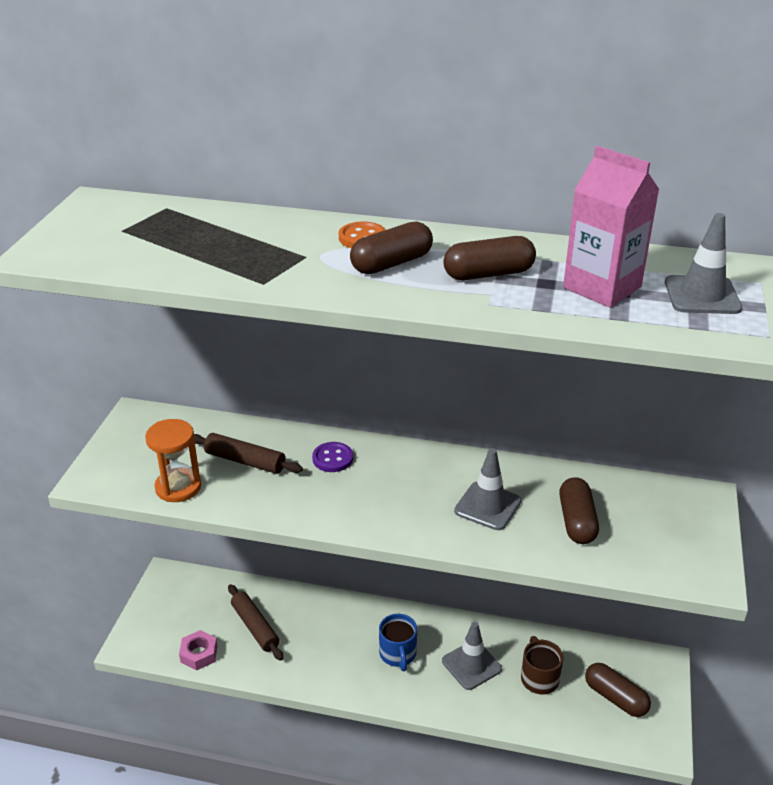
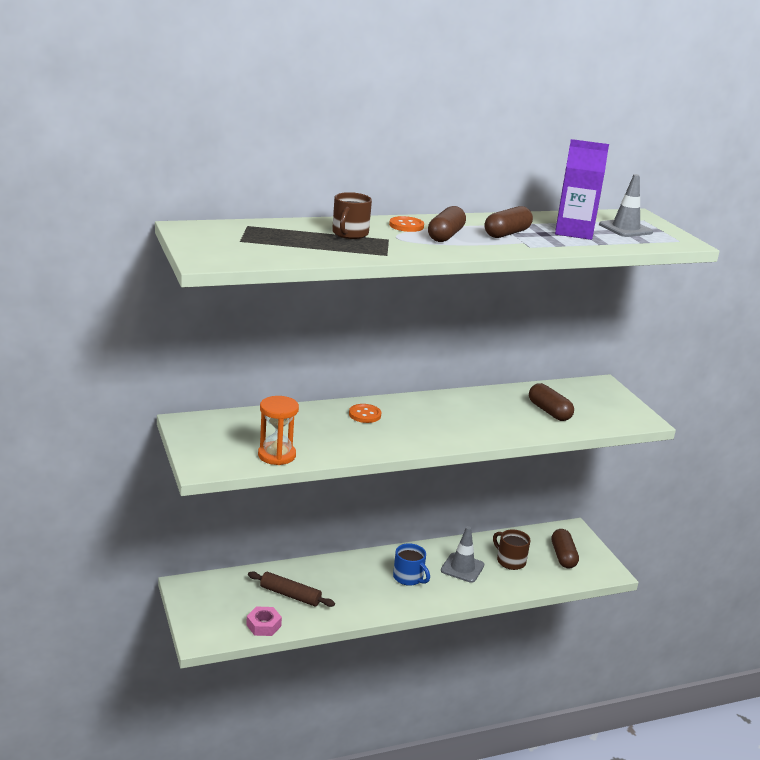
camera: 35 degrees left, 10 degrees down
brown rolling pin [194,433,303,474] -> none
purple button [312,442,353,472] -> orange button [349,404,381,423]
grey traffic cone [454,448,521,530] -> none
pink carton [563,146,660,308] -> purple carton [555,139,609,240]
brown capsule [585,663,651,717] -> brown capsule turned 75 degrees clockwise [551,529,579,569]
none -> brown mug [332,192,372,239]

